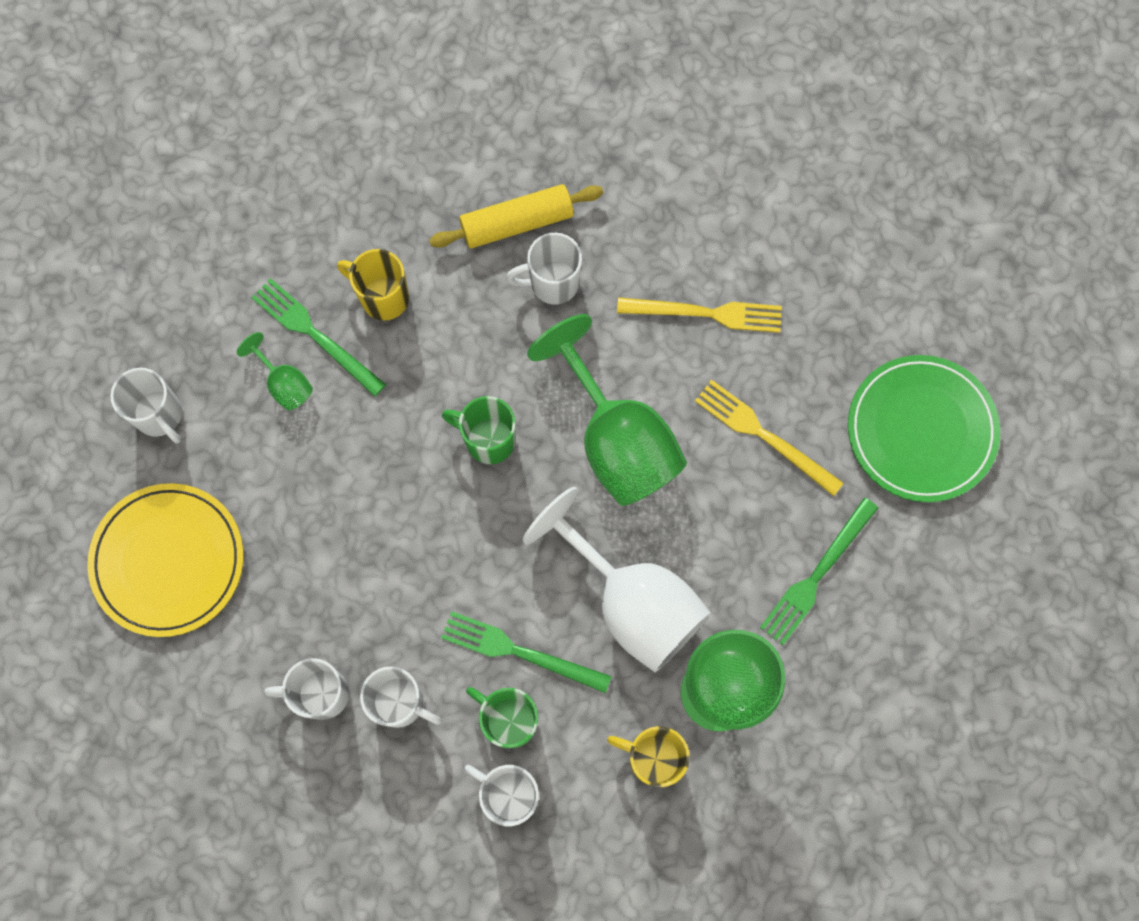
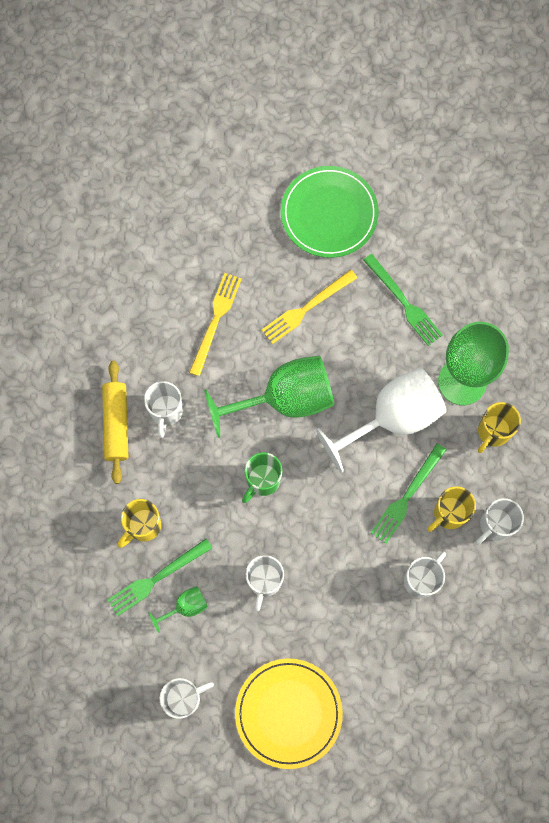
camera: 75 degrees left, 0 degrees up
white mug [265,658,349,720] -> white mug moved to [245,555,284,612]
green mug [466,687,538,748] -> yellow mug [427,486,476,532]

